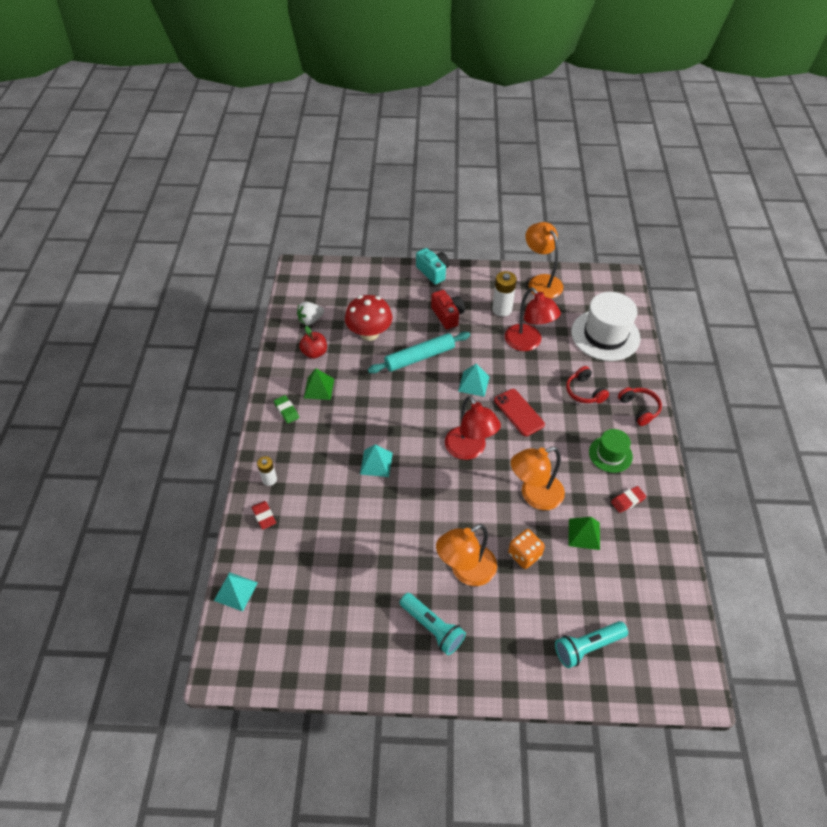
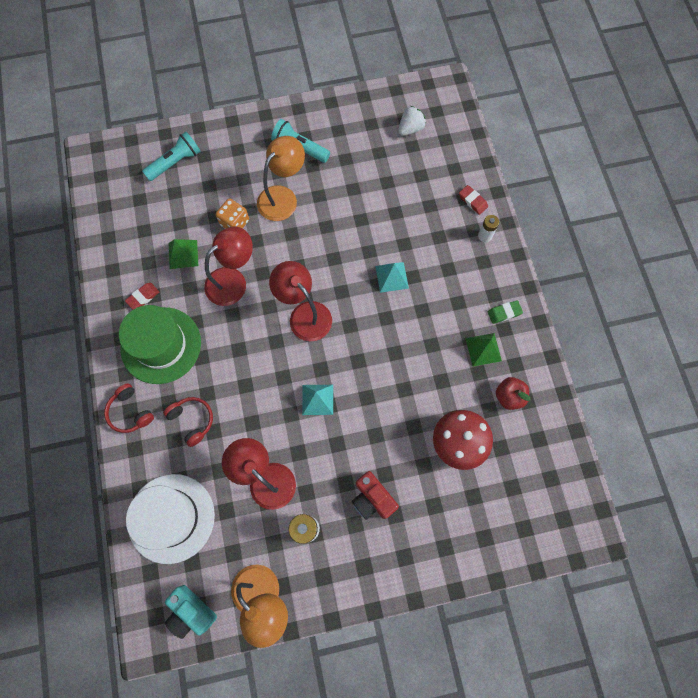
camera: 165 degrees right, 20 degrees up
turquoise pyramid [214,572,258,612] -> none
green eraser [274,395,299,423] -> green eraser turned 60 degrees counterclockwise [487,300,523,324]
white strawberry [297,302,324,325] -> white strawberry moved to [399,106,426,136]
turquoise rolling pin [368,332,470,374] -> none
turquoise camera [416,248,450,285] -> turquoise camera moved to [165,585,217,639]
red phone [494,389,545,436] -> none
orange lamp [511,447,565,510] -> red lamp [204,226,253,306]
green hat [589,429,633,473] -> green hat [119,305,201,384], size x1.78

